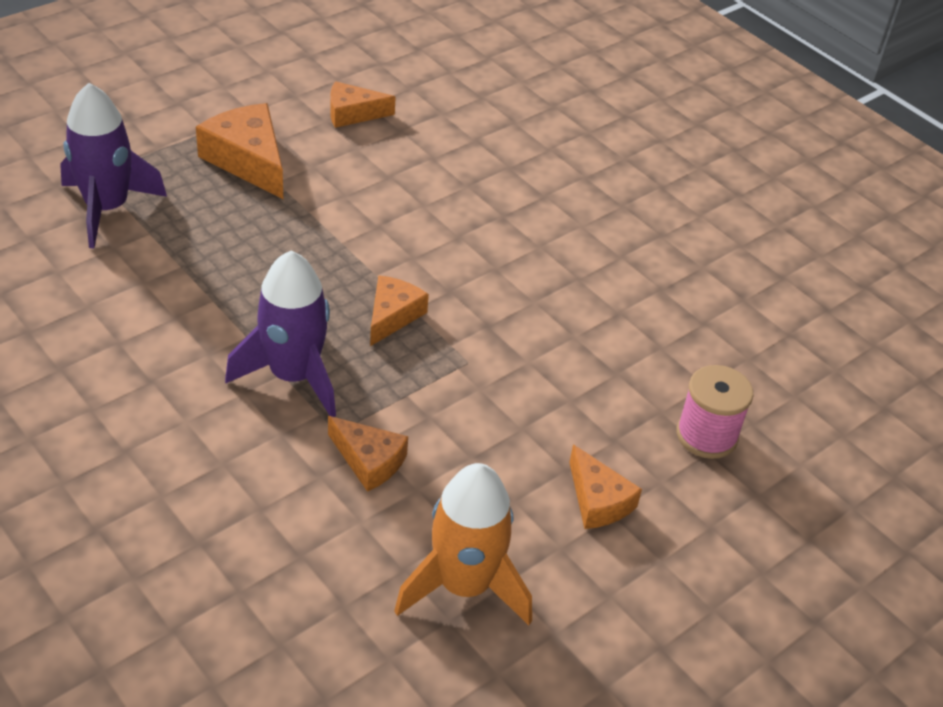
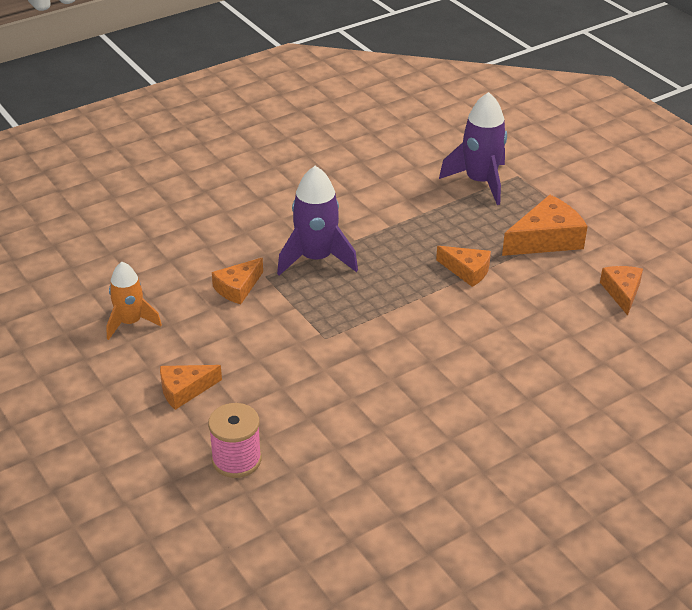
camera: 100 degrees right, 5 degrees down
orange cheese [370,275,429,346] -> orange cheese moved to [436,246,491,287]
orange rocket [394,463,532,625] -> orange rocket [106,262,162,340], size x0.66

